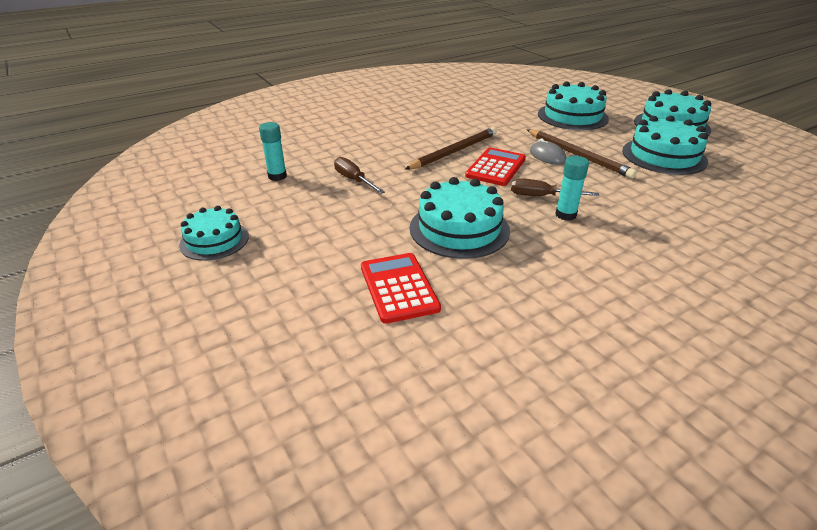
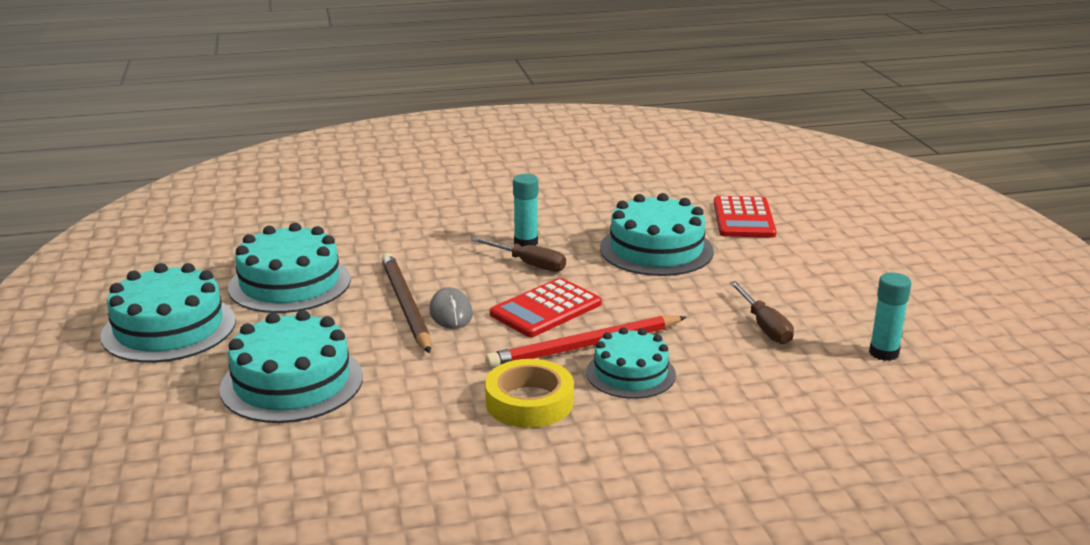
camera: 160 degrees left, 10 degrees down
turquoise cake [179,206,249,261] -> turquoise cake moved to [586,327,676,399]
brown pencil [405,127,497,170] -> red pencil [485,316,687,369]
none -> yellow tape [485,359,574,428]

